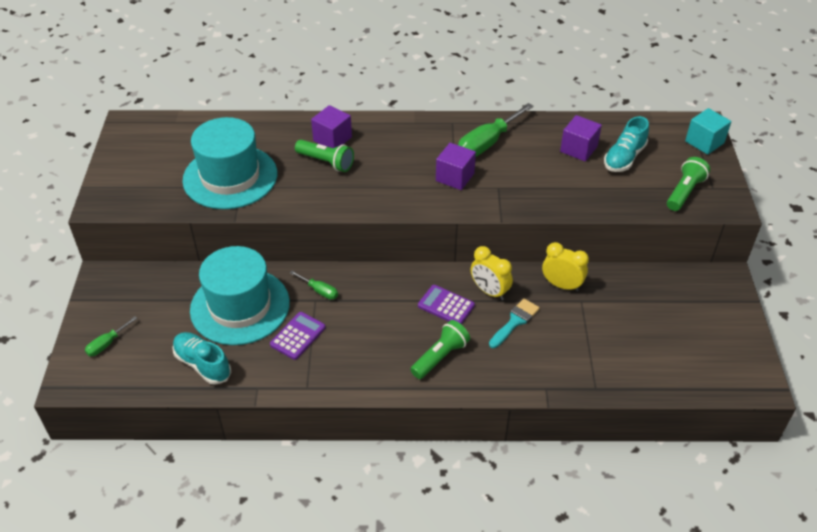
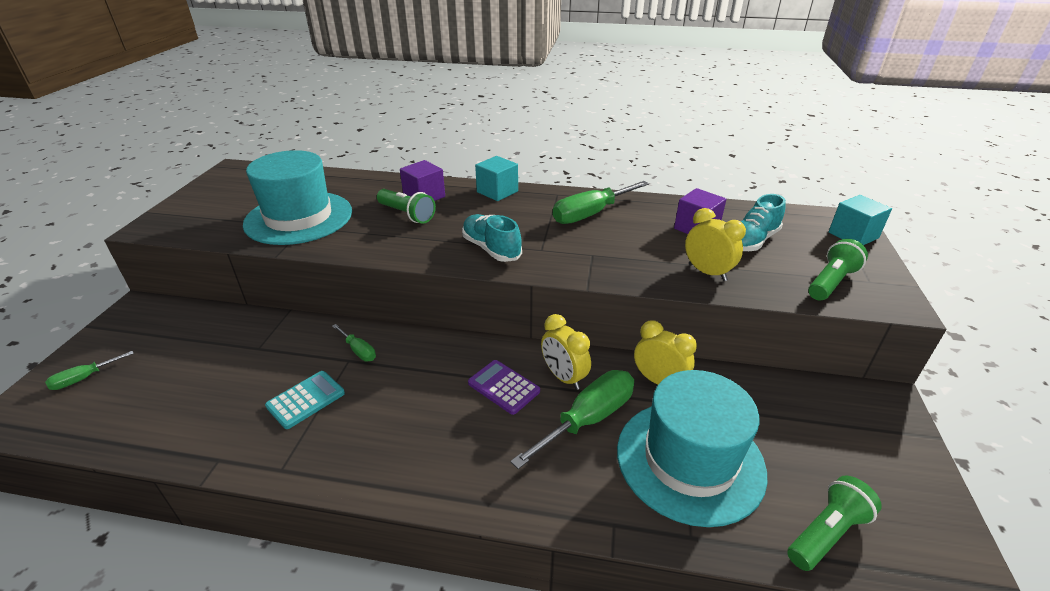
camera: 10 degrees right, 10 degrees down
turquoise shoe [172,332,231,385] -> turquoise shoe moved to [462,214,522,262]
turquoise hat [190,246,290,345] -> turquoise hat moved to [617,370,768,527]
purple calculator [270,312,326,360] -> turquoise calculator [265,371,345,429]
green flashlight [410,320,470,379] -> green flashlight moved to [787,475,882,571]
purple cube [436,143,476,190] -> none
turquoise brush [489,299,540,348] -> green screwdriver [510,370,634,469]
none -> turquoise cube [475,156,518,201]
none -> yellow clock [685,208,746,281]

